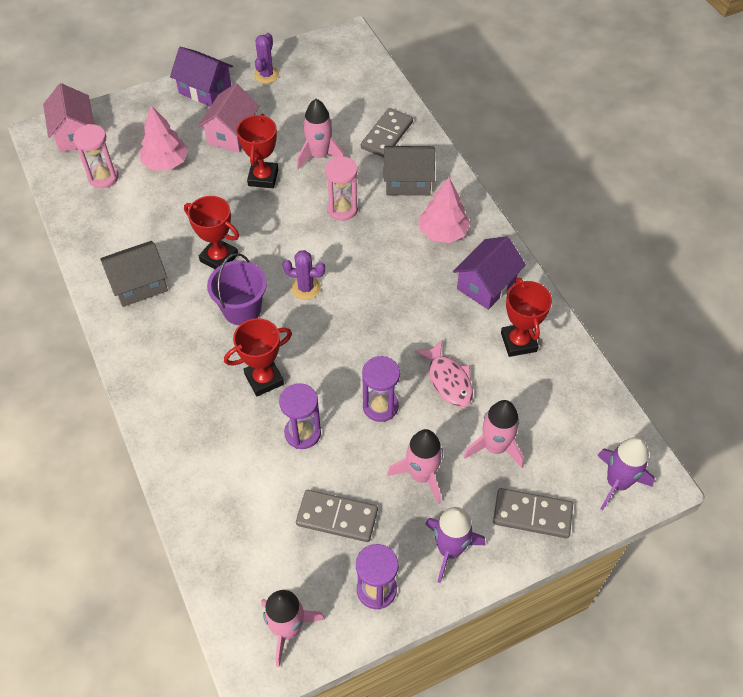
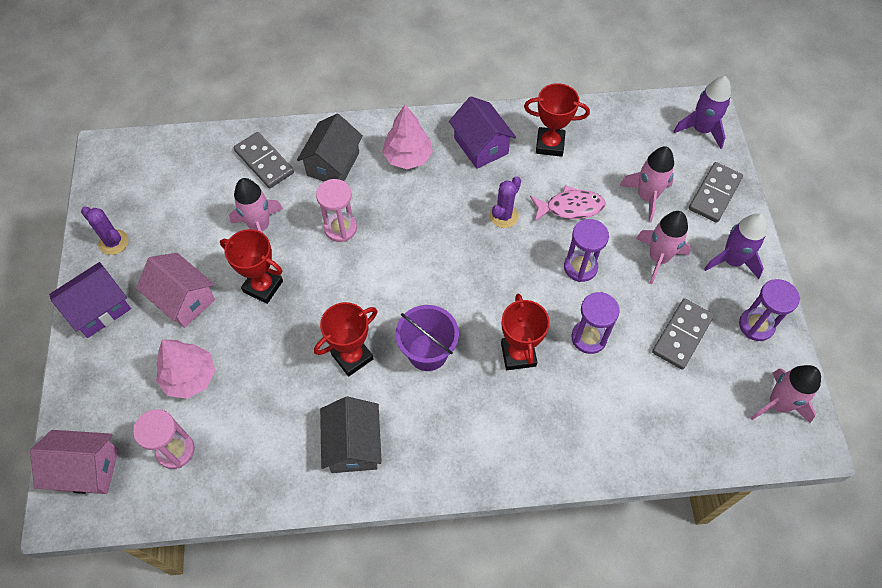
camera: 70 degrees left, 5 degrees up
purple cactus [283,250,325,300] -> purple cactus moved to [490,176,521,228]

